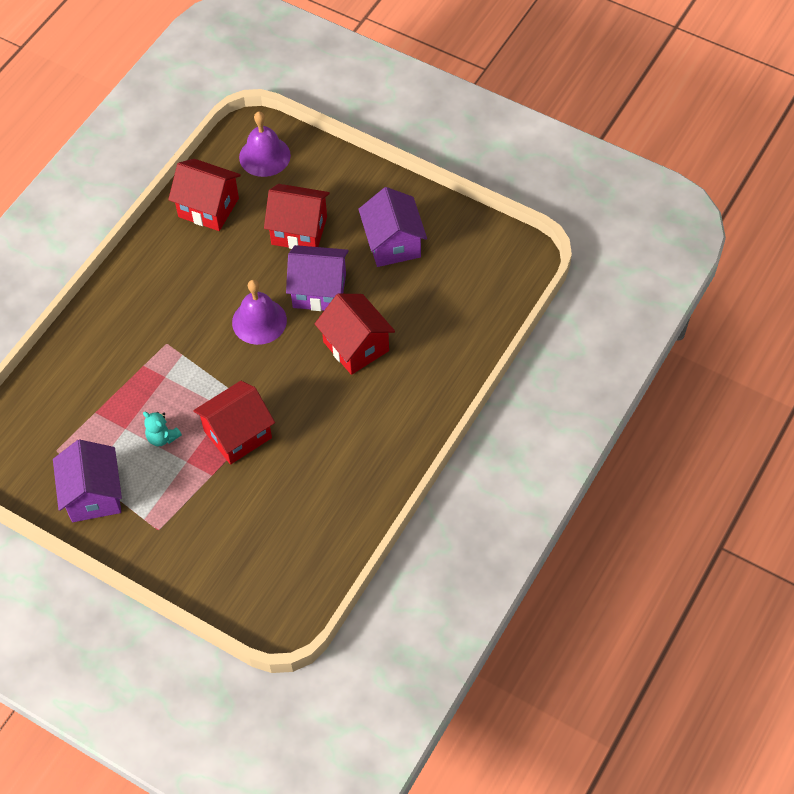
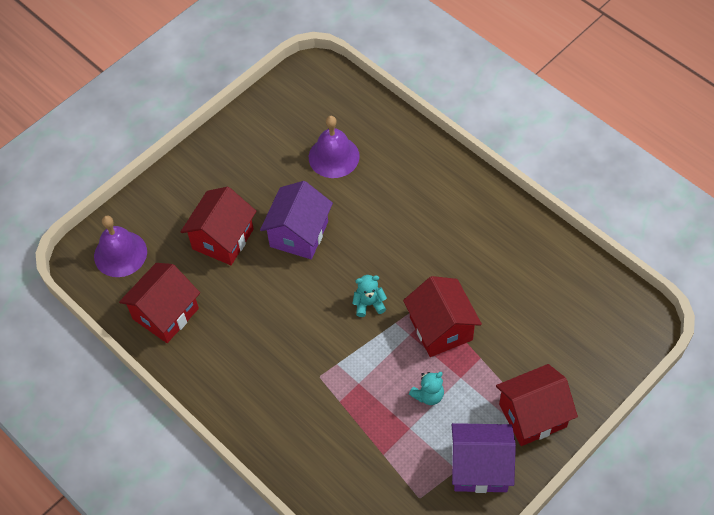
camera: 75 degrees left, 0 degrees up
purple bell [232,280,287,345] -> purple bell moved to [309,116,360,178]
red house [315,294,395,375] -> red house moved to [496,364,578,446]
purple house [358,187,427,267] -> none
none -> turquoise teddy bear [352,275,387,317]

